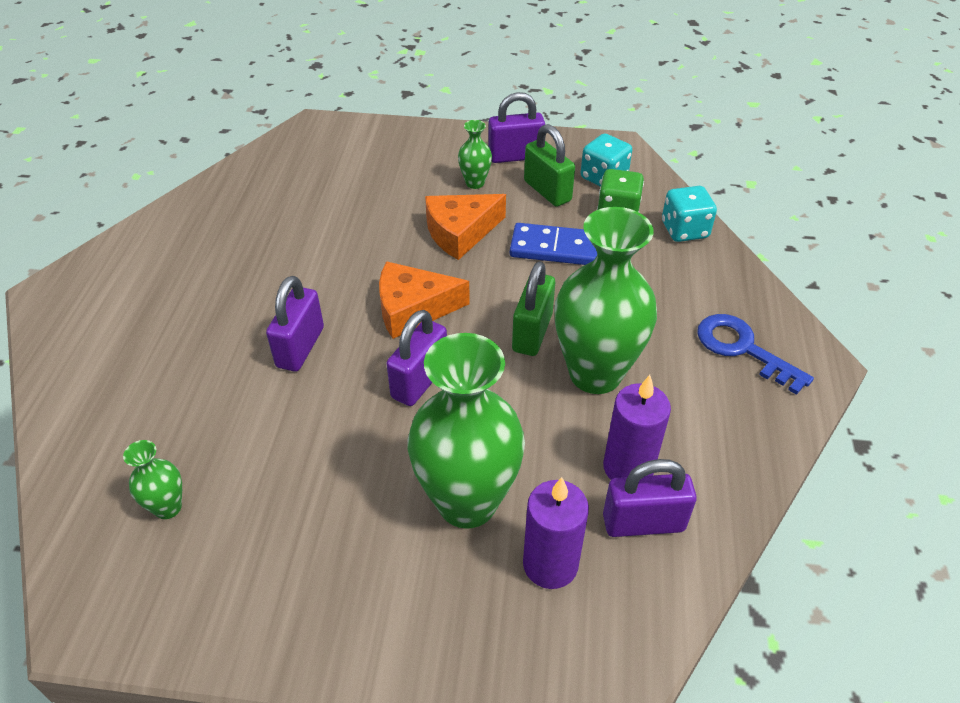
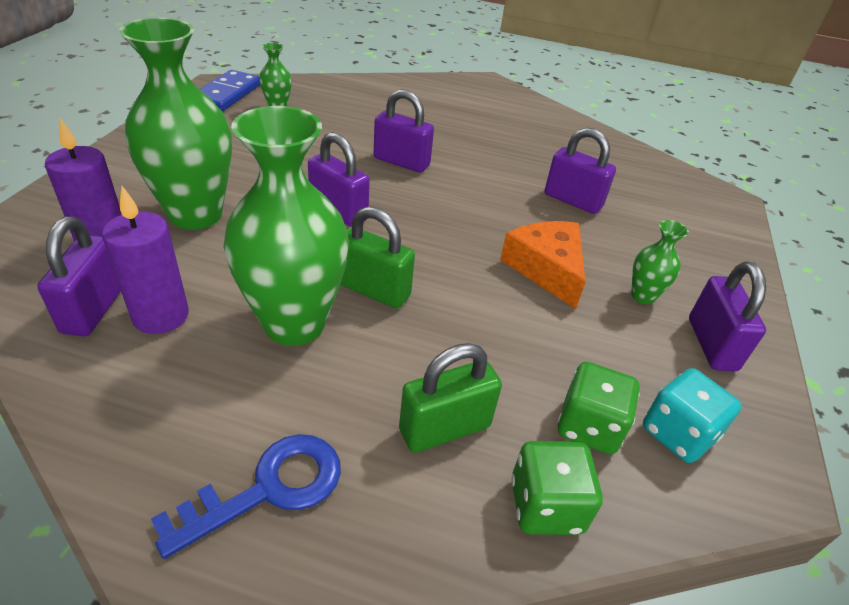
camera: 95 degrees right, 5 degrees down
orange cheese [379,261,470,339] -> none
blue domino [510,223,597,265] -> blue domino moved to [200,70,260,111]
green padlock [524,124,575,207] -> green padlock moved to [399,343,502,453]
turquoise dice [662,186,717,242] -> green dice [511,441,603,535]
none -> purple padlock [545,128,616,214]

